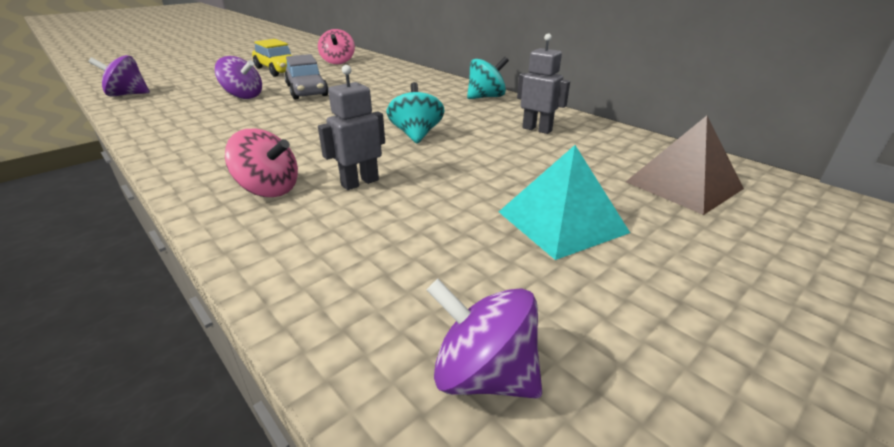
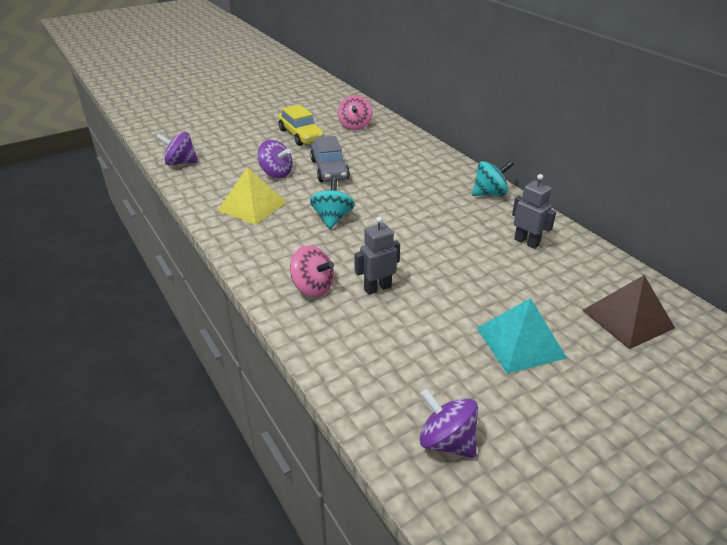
camera: 10 degrees right, 5 degrees up
turquoise spinning top [386,82,445,144] -> turquoise spinning top moved to [310,178,355,229]
none -> yellow pyramid [218,167,286,225]

